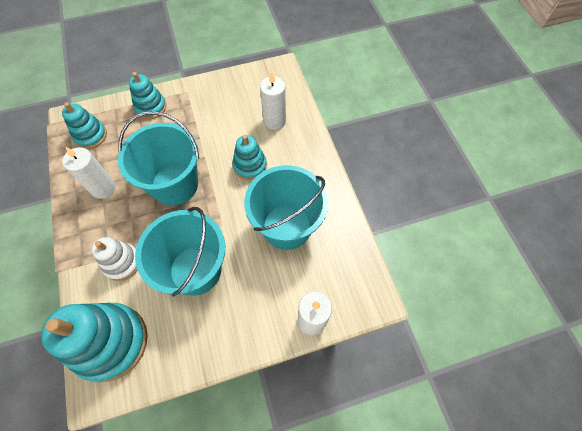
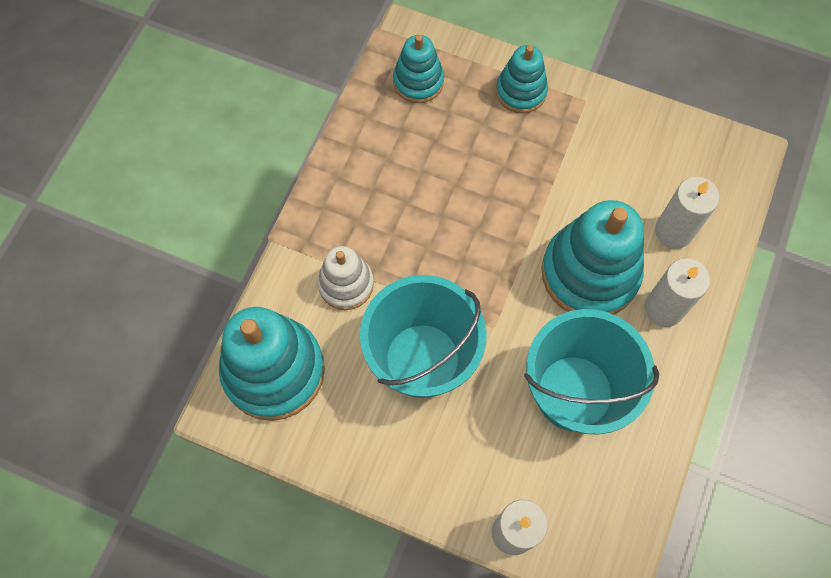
camera: 40 degrees right, 5 degrees up
white candle [62,147,115,199] -> white candle moved to [644,258,710,327]
turquoise bucket [118,111,199,206] -> none
turquoise stacking toy [232,135,267,180] -> turquoise stacking toy [541,200,644,315], size x1.78

